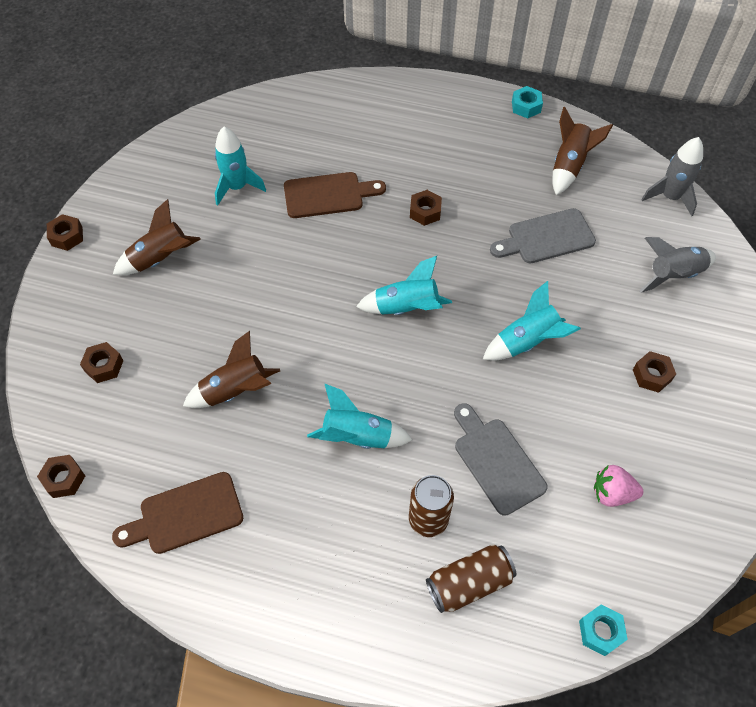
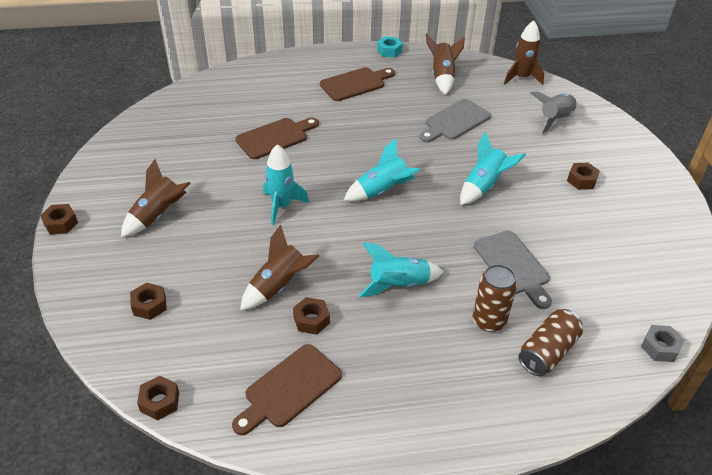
camera: 25 degrees left, 15 degrees down
turquoise rocket [215,127,266,206] -> turquoise rocket moved to [263,144,309,225]
brown nut [410,190,442,226] -> brown nut moved to [293,297,330,335]
grey cutting board [454,403,548,516] -> grey cutting board turned 150 degrees counterclockwise [474,231,552,309]
turquoise nut [579,605,628,656] -> grey nut [641,325,684,362]
pink strawberry [594,465,644,507] -> none
grey rocket [641,137,703,216] -> brown rocket [504,20,544,85]
none -> brown cutting board [320,67,395,101]

